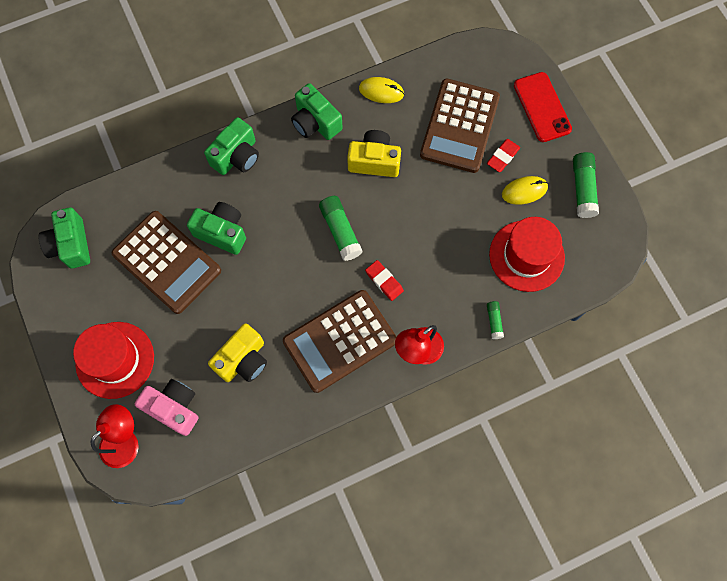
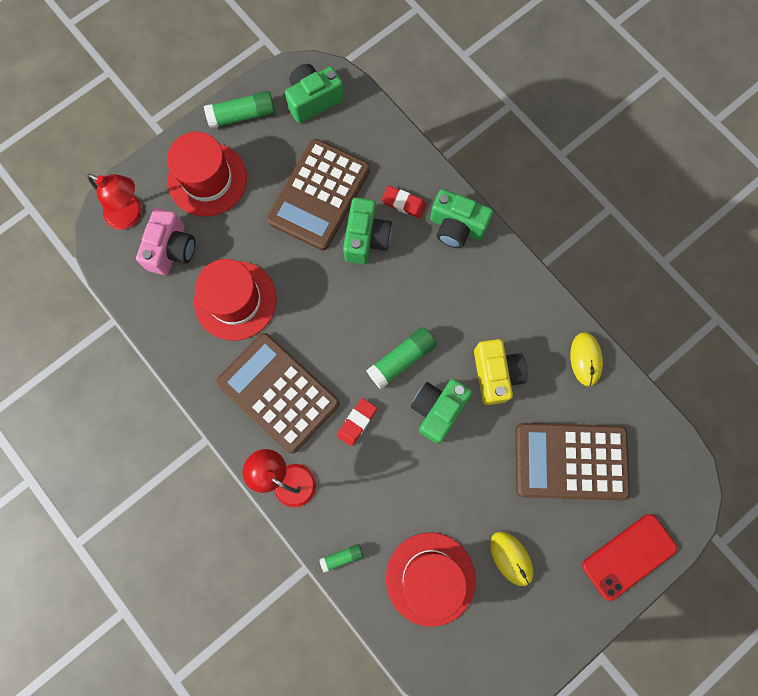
camera: 75 degrees right, 5 degrees up
yellow camera [208,323,267,382] -> red hat [194,259,277,341]
green camera [291,83,343,140] -> green camera moved to [411,379,473,444]
red eraser [487,139,520,172] -> red eraser moved to [381,186,427,218]
green glue stick [573,152,599,218] -> green glue stick moved to [204,91,275,129]

